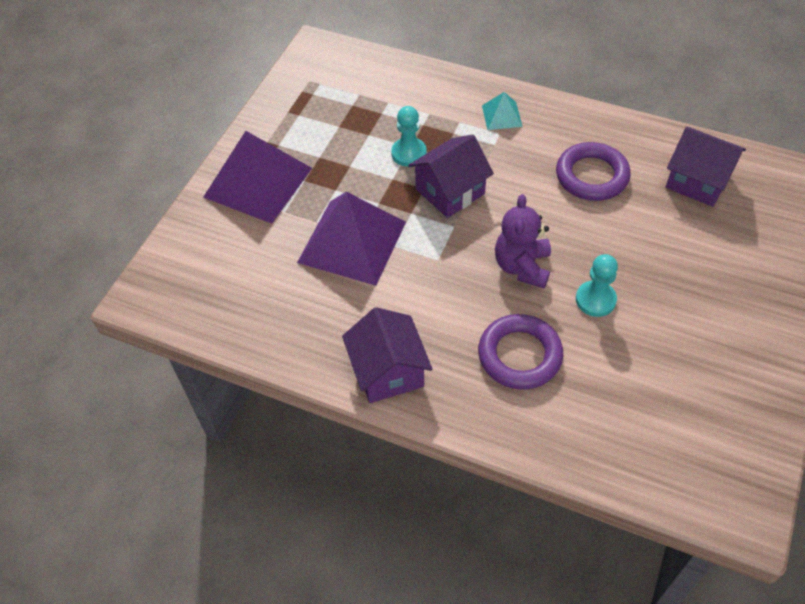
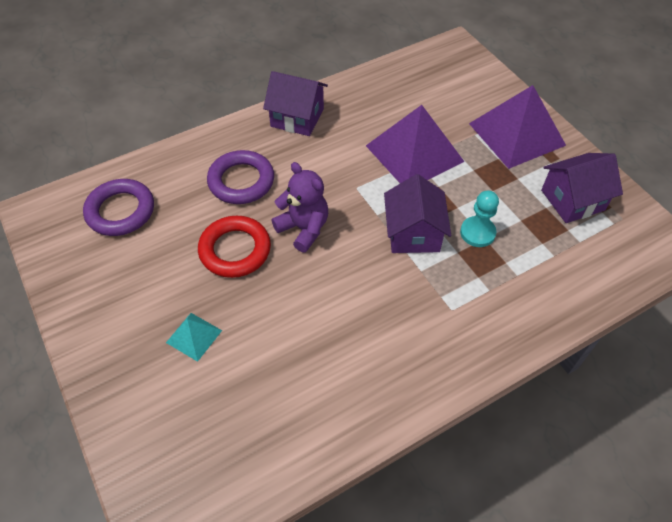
camera: 125 degrees right, 0 degrees up
turquoise pyramid [482,92,523,130] -> turquoise pyramid moved to [166,313,222,362]
purple ring [556,142,631,201] -> purple ring moved to [83,179,154,236]
turquoise pawn [576,254,618,317] -> red ring [198,216,271,278]
purple house [666,126,746,207] -> purple house moved to [541,153,623,223]

